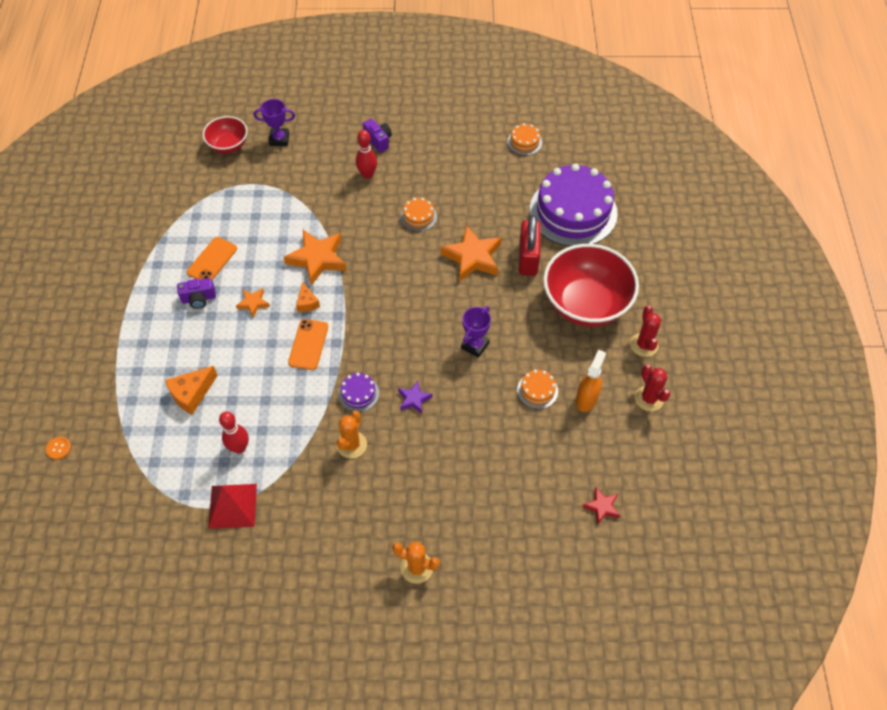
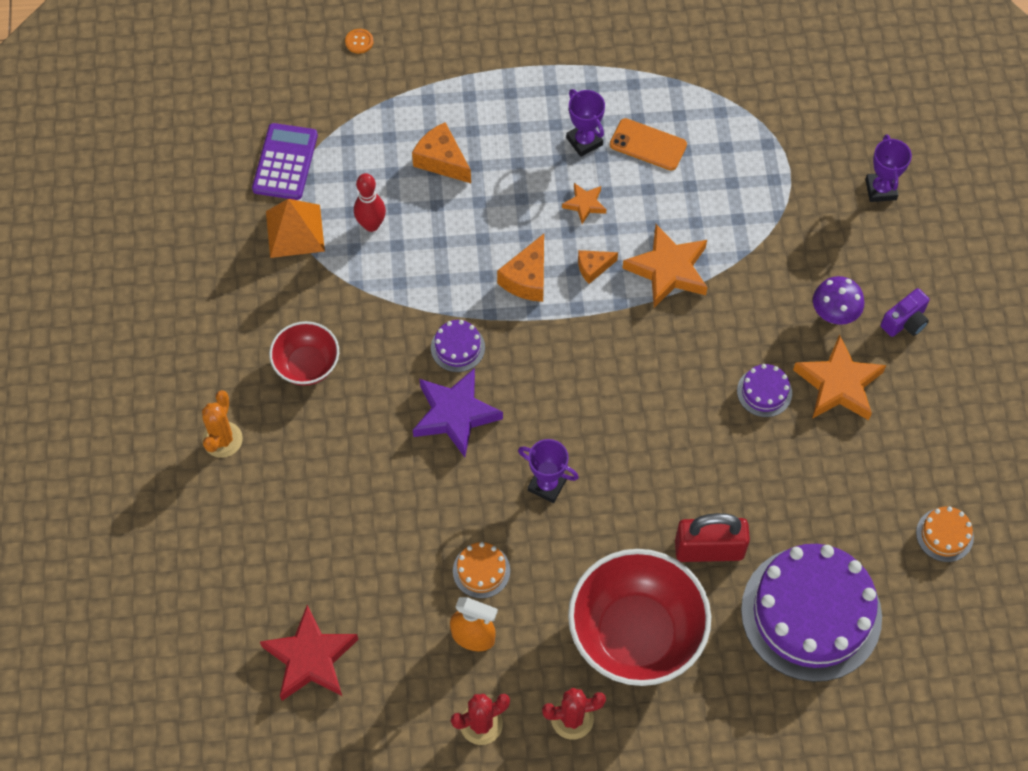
camera: 85 degrees right, 5 degrees up
purple camera [177,278,216,309] -> purple trophy [566,89,605,157]
red bowl [203,116,248,153] -> red bowl moved to [269,321,339,386]
red pyramid [208,484,257,529] -> orange pyramid [266,199,325,258]
orange phone [288,319,328,370] -> orange cheese [497,234,544,302]
orange cactus [337,410,367,459] -> none
red bowling pin [356,130,377,179] -> purple mushroom [813,276,864,325]
purple star [398,381,432,414] -> purple star [413,368,503,457], size x1.94
orange cake [401,198,437,232] -> purple cake [737,364,792,417]
orange star [441,225,501,281] -> orange star moved to [793,334,886,420]
red star [583,487,620,525] -> red star [260,605,359,701], size x1.94
none -> purple calculator [252,123,318,200]

